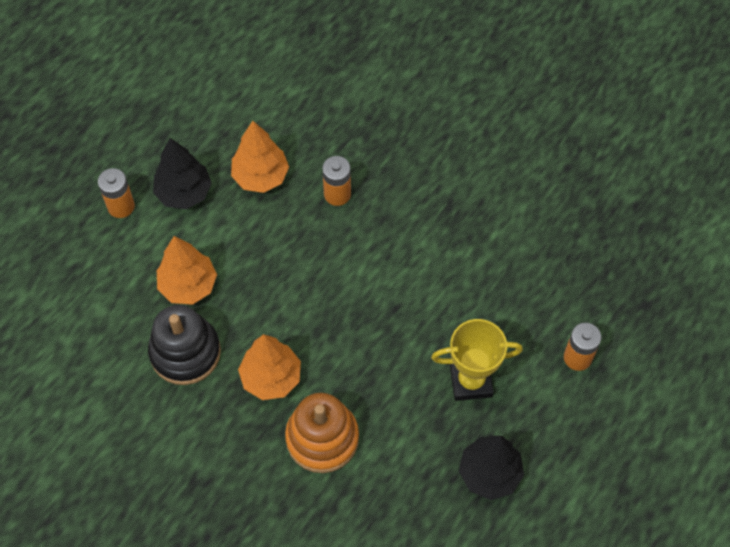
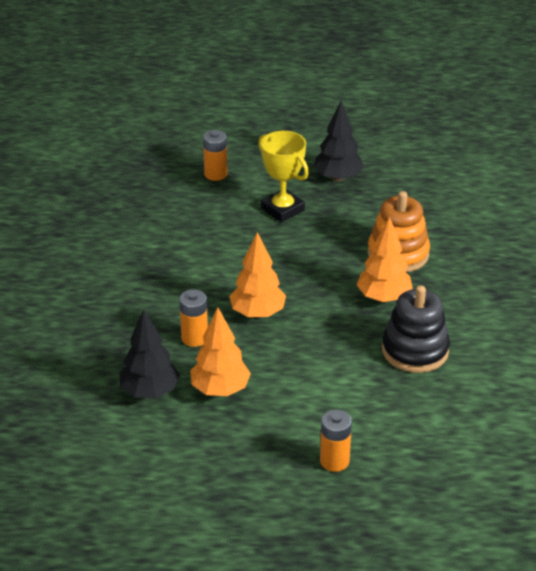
camera: 125 degrees left, 25 degrees down
black tree [153,138,212,209] -> black tree moved to [120,309,180,398]
orange tree [157,236,217,305] -> orange tree moved to [229,232,286,318]

